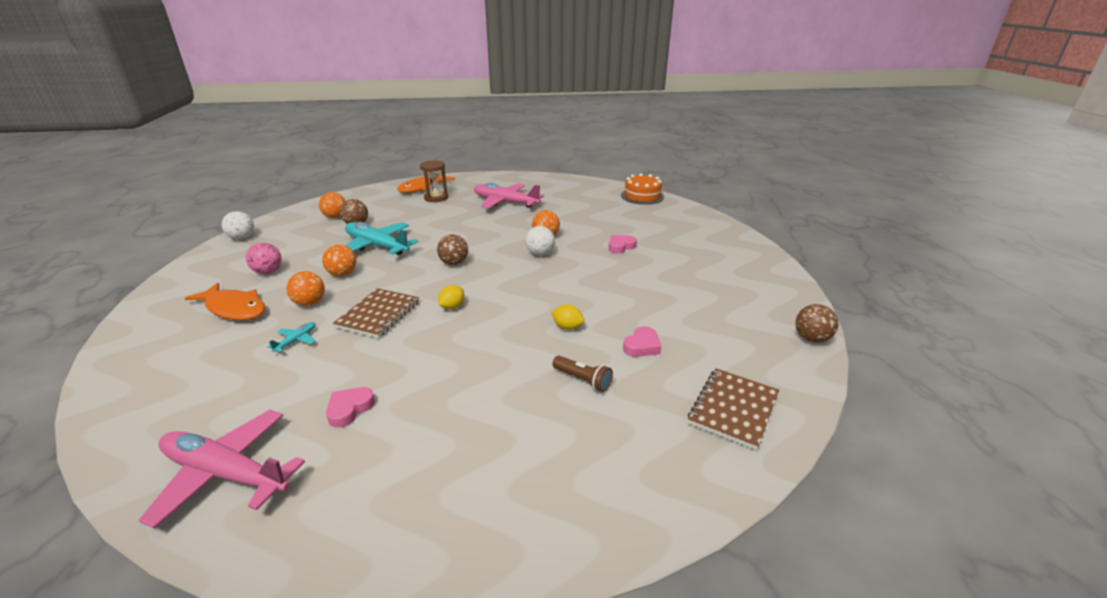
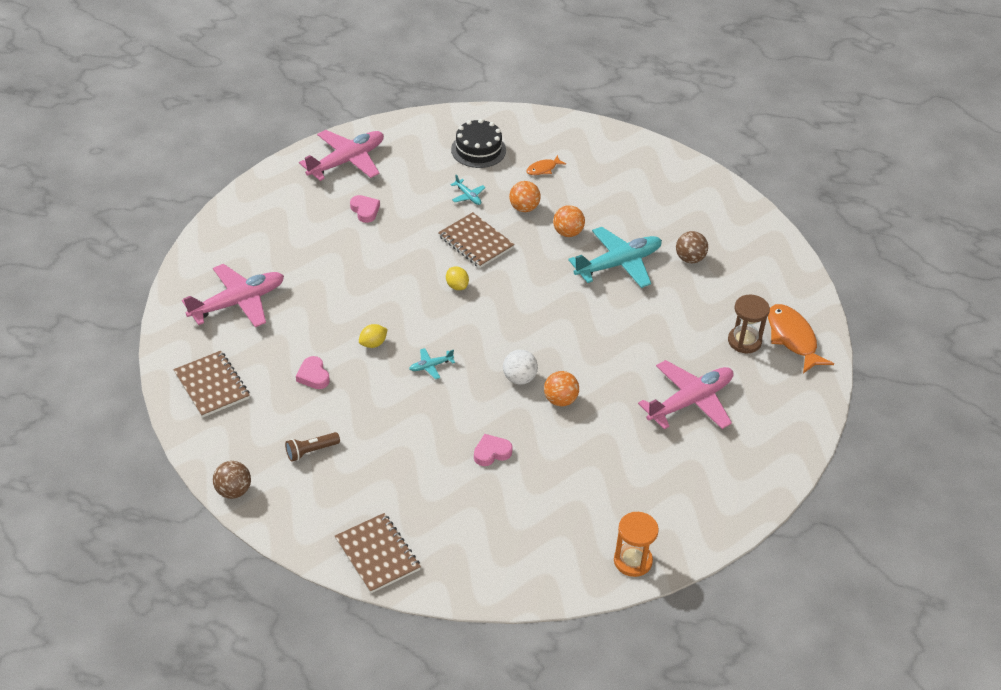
camera: 115 degrees right, 15 degrees up
orange fish [185,283,265,320] -> orange fish [526,155,566,175], size x0.51
white ball [222,211,254,240] -> none
pink ball [246,243,282,274] -> none
orange ball [319,192,345,218] -> none
brown ball [437,234,468,265] -> none
brown flashlight [553,356,613,392] -> brown flashlight moved to [285,432,340,462]
pink heart [609,235,637,253] -> pink heart turned 105 degrees counterclockwise [474,434,513,466]
orange cake [621,173,664,205] -> orange hourglass [614,512,659,577]
none -> pink plane [182,264,284,327]
none -> brown notebook [335,513,421,593]
none -> turquoise plane [409,348,455,379]
none -> black cake [451,119,506,168]

